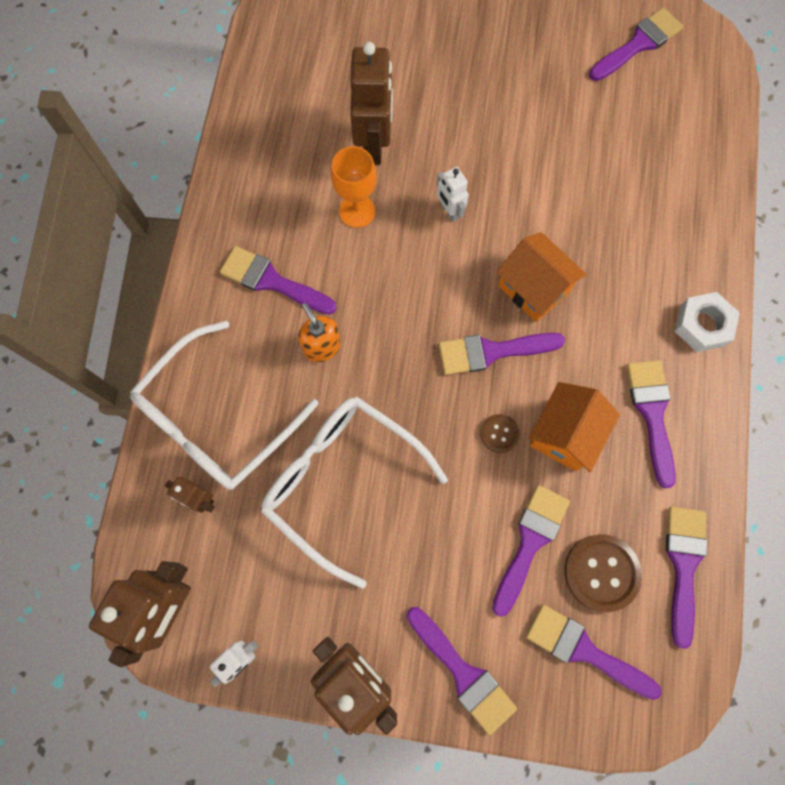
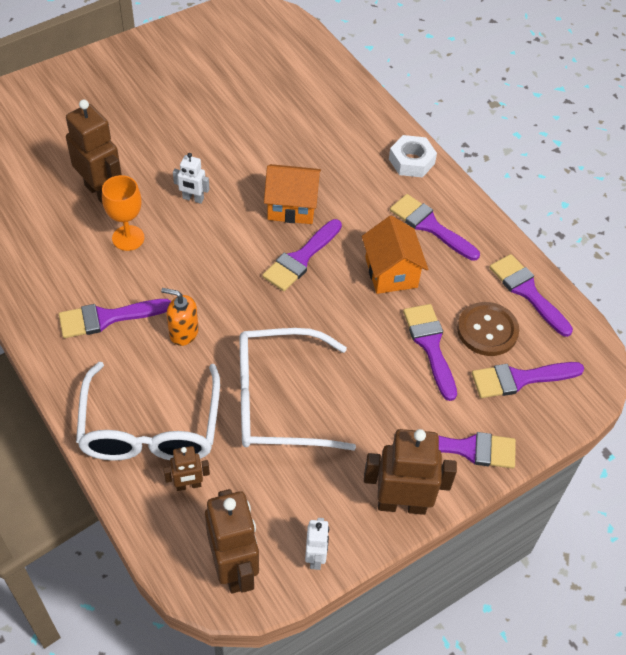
camera: 45 degrees left, 20 degrees down
brown button [480,414,520,453] -> none
purple brush [589,8,683,81] -> none

